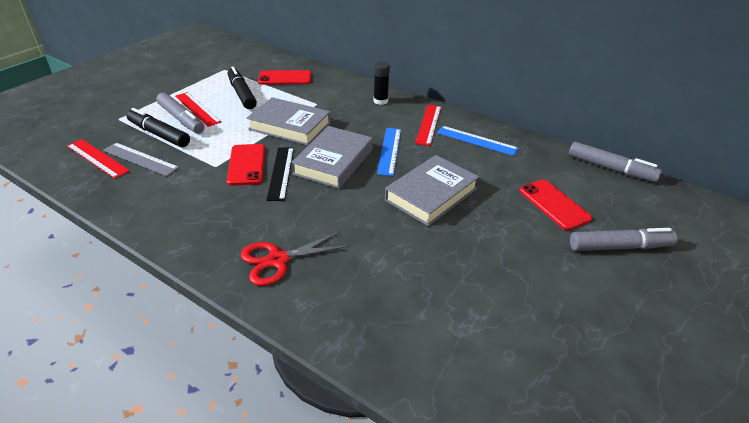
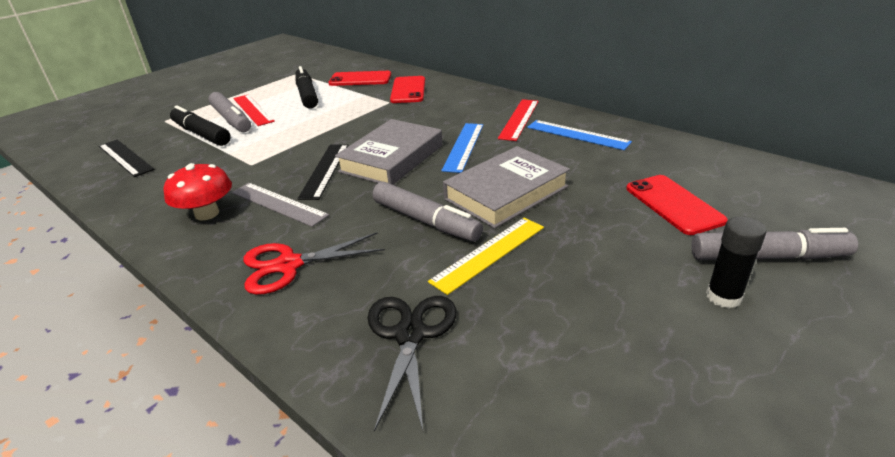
camera: 10 degrees right, 5 degrees down
red ruler [67,139,130,179] -> black ruler [99,140,155,177]
grey ruler [103,143,179,176] -> grey ruler moved to [232,183,329,227]
red phone [227,144,265,186] -> red phone moved to [390,76,425,103]
grey book [247,97,331,145] -> none
black glue stick [373,61,390,105] -> black glue stick moved to [706,216,767,308]
grey marker [569,141,662,182] -> grey marker moved to [373,182,483,242]
none -> red mushroom [164,163,232,221]
none -> black scissors [368,296,456,432]
none -> yellow ruler [428,218,544,295]

